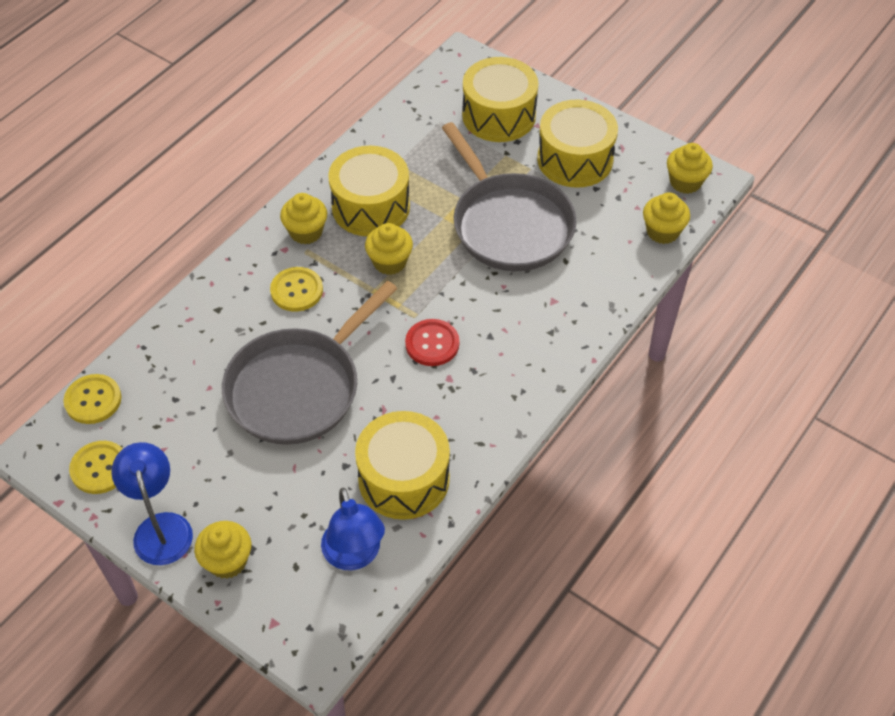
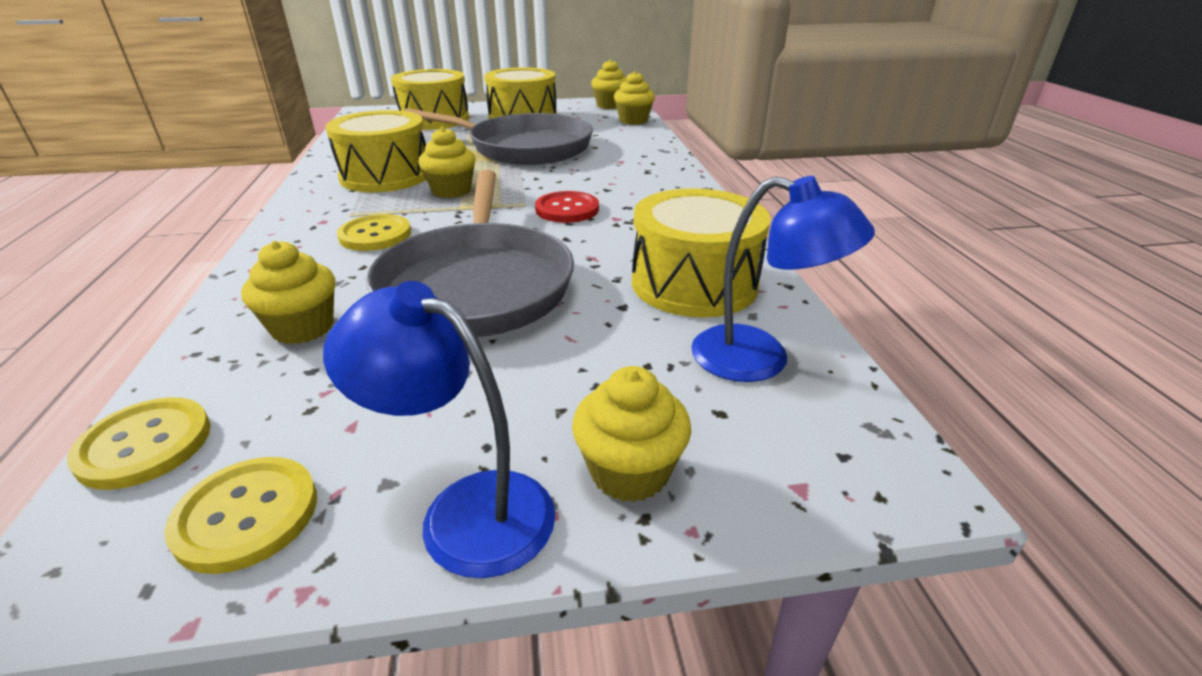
camera: 45 degrees left, 20 degrees down
yellow cupcake [280,193,327,244] -> yellow cupcake moved to [241,241,335,344]

